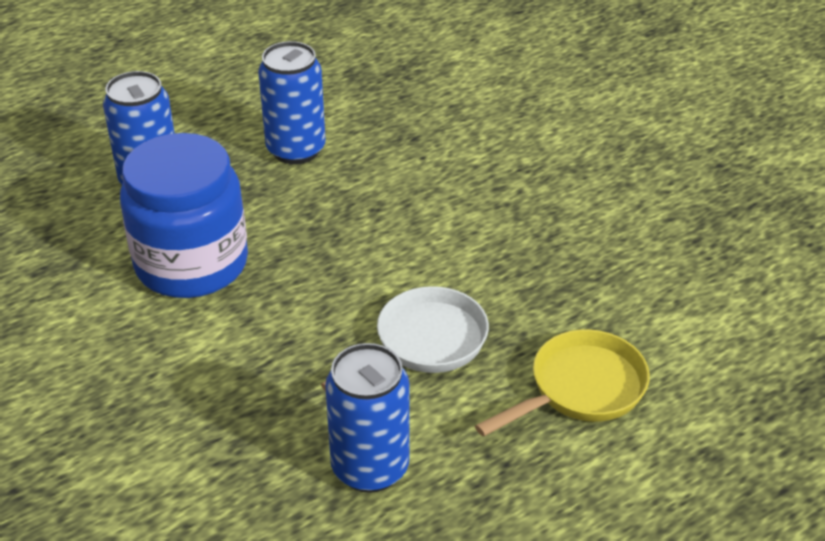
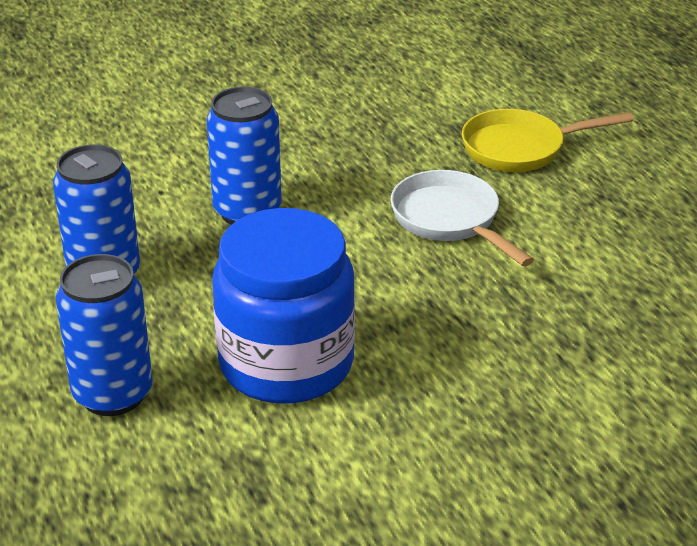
camera: 80 degrees left, 5 degrees down
blue can [325,343,410,493] -> blue can moved to [206,87,282,225]
yellow pan [475,329,650,437] -> yellow pan turned 75 degrees counterclockwise [462,109,634,172]

